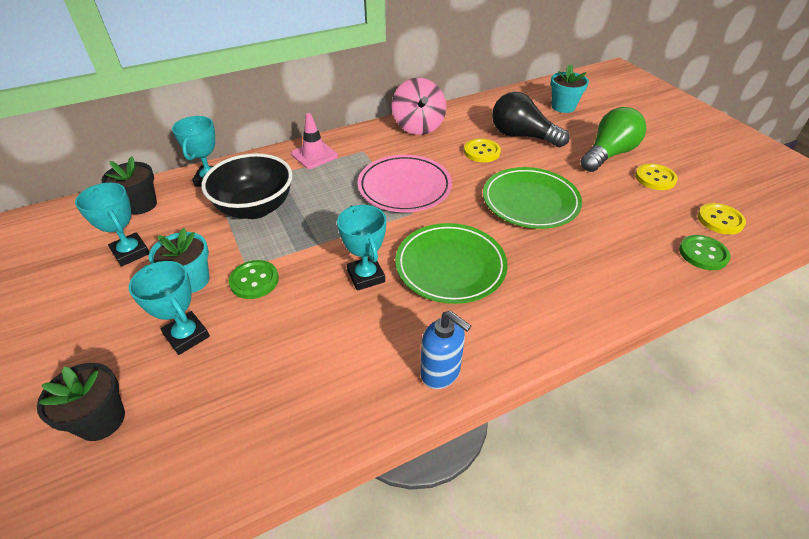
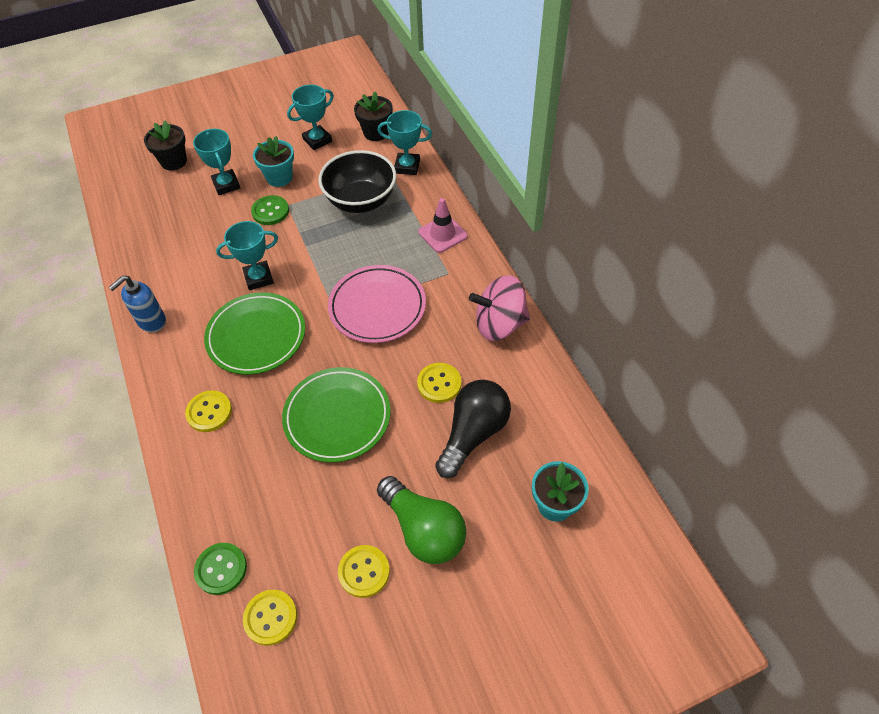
camera: 95 degrees right, 10 degrees up
turquoise trophy [129,261,210,355] -> turquoise trophy turned 75 degrees counterclockwise [193,129,240,195]
none -> yellow button [185,390,232,432]

